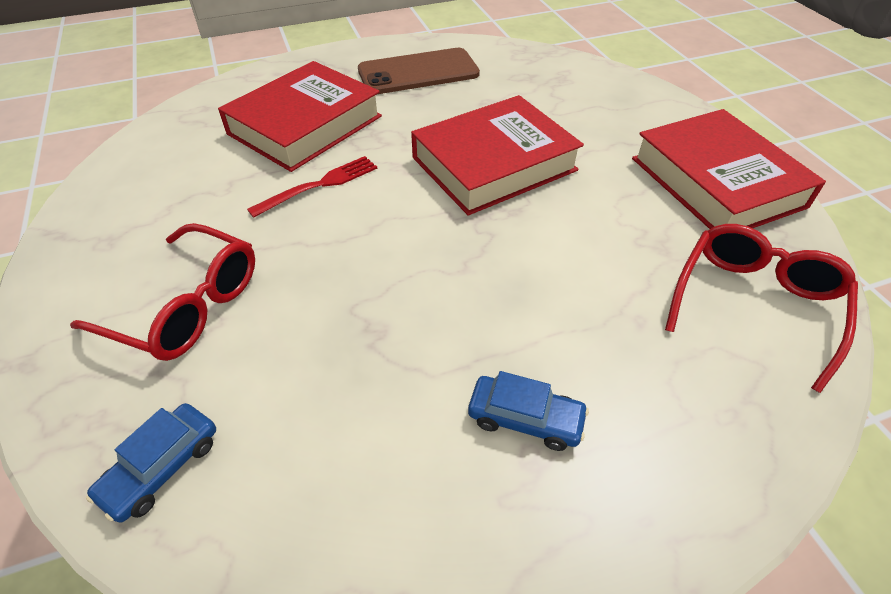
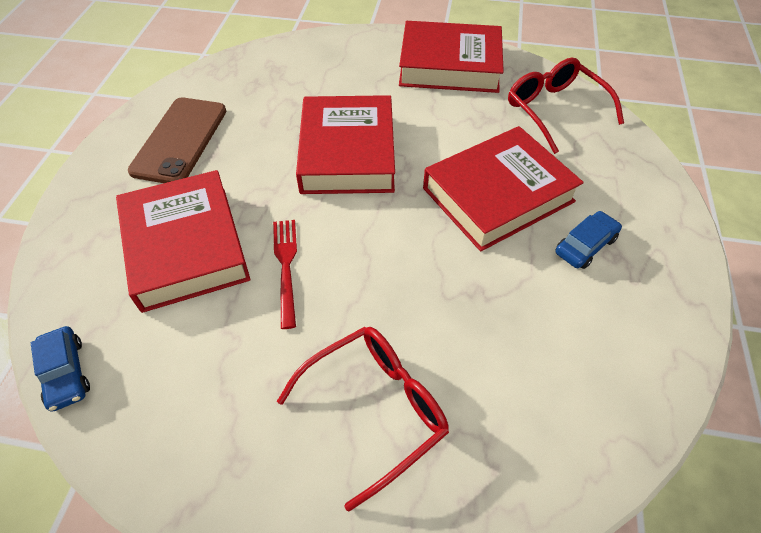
camera: 60 degrees left, 5 degrees up
blue car [86,403,216,523] -> blue car moved to [31,326,90,411]
none -> red book [423,126,584,251]

